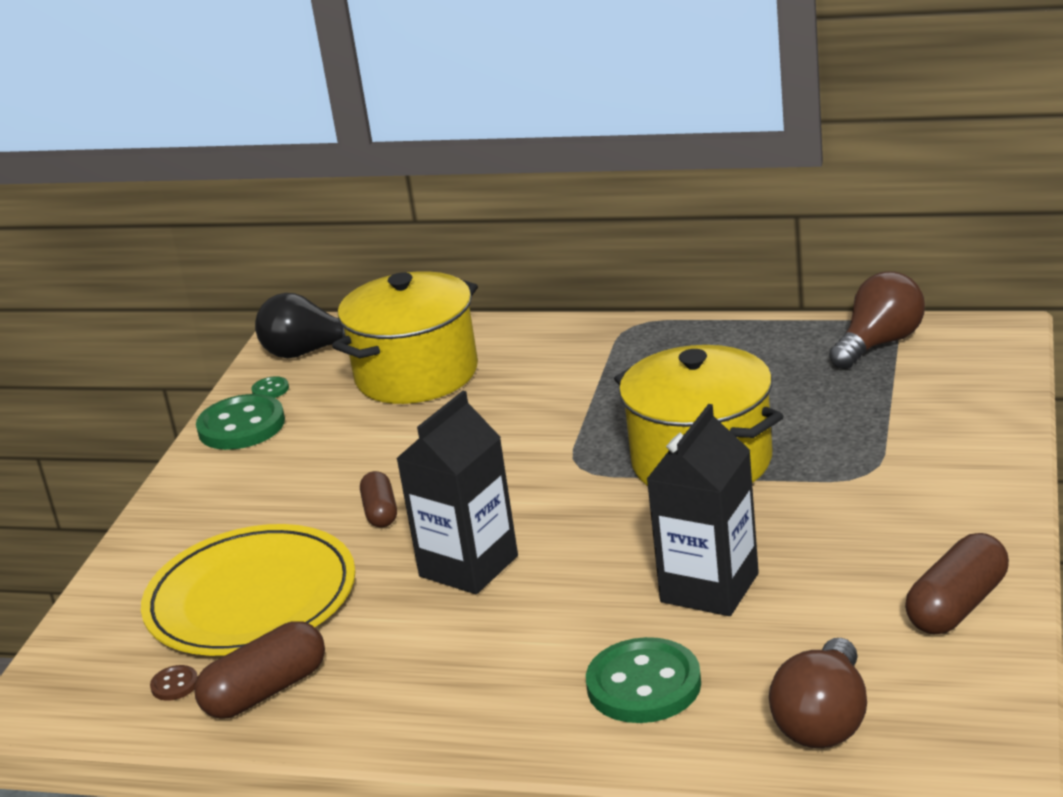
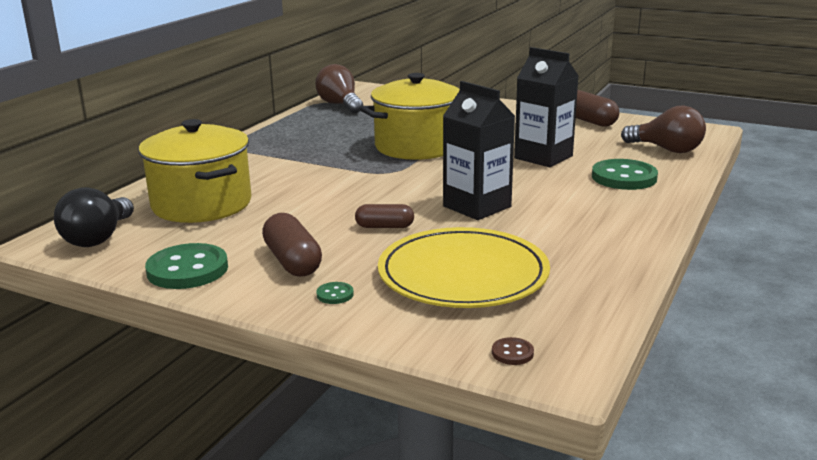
camera: 80 degrees left, 5 degrees down
brown button [150,665,198,701] -> brown button moved to [492,337,534,365]
brown capsule [194,621,325,719] -> brown capsule moved to [262,213,322,277]
green button [252,376,289,398] -> green button moved to [316,282,354,304]

